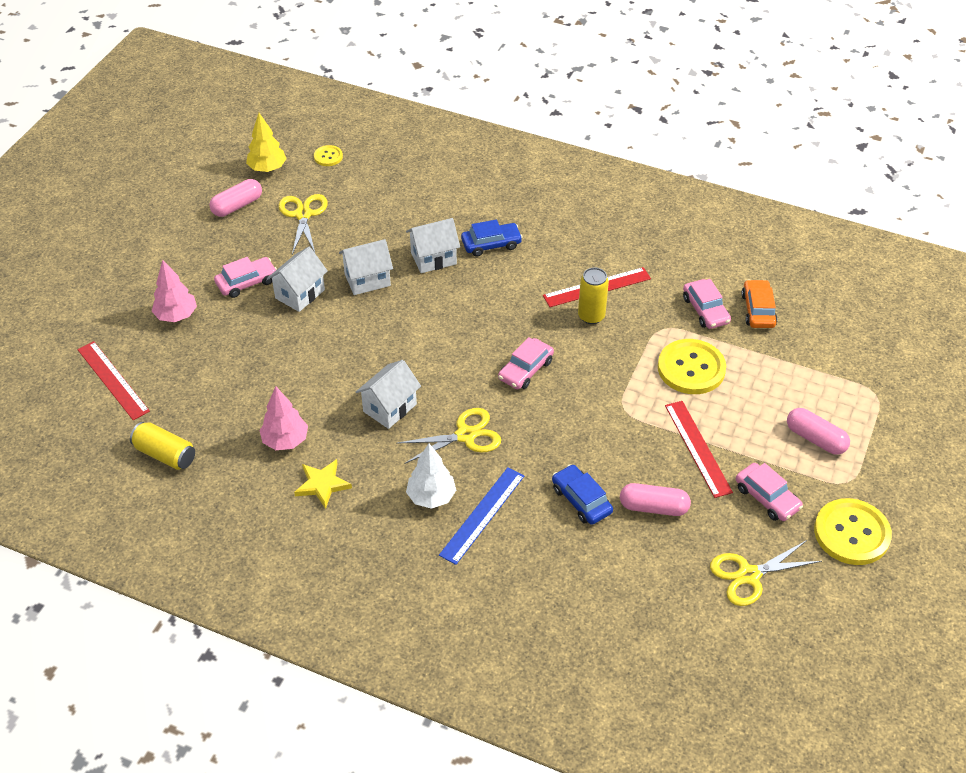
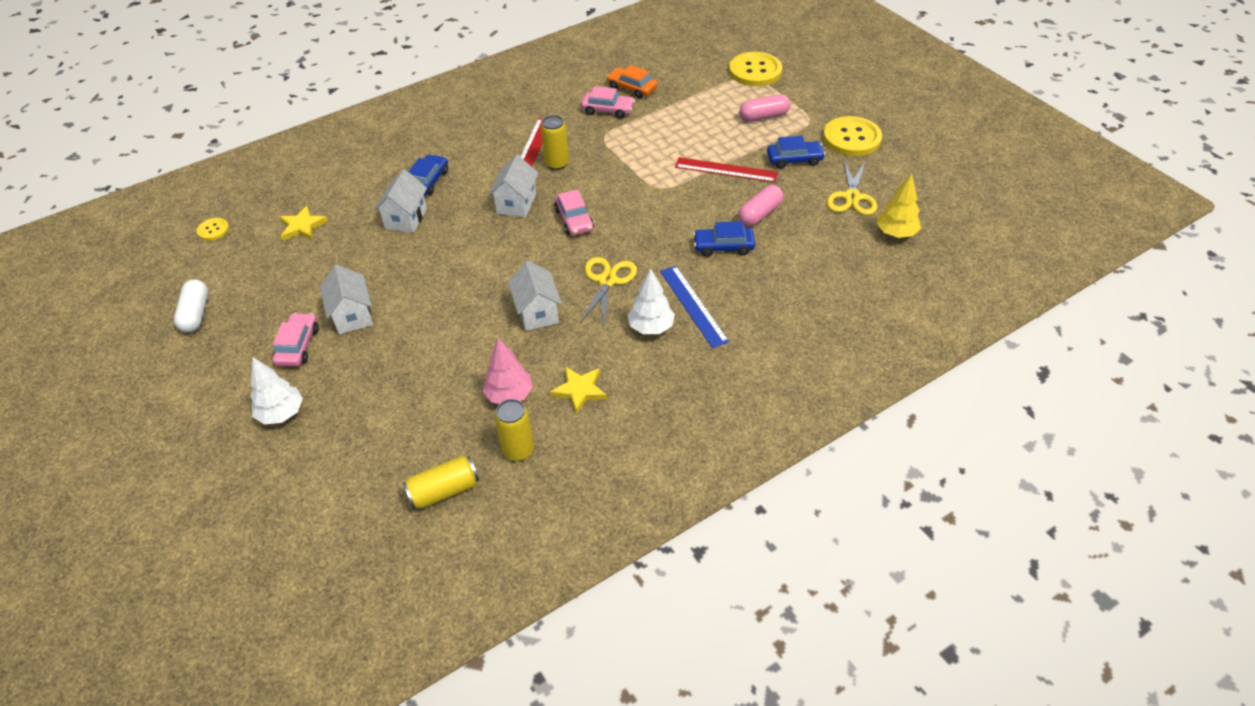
camera: 55 degrees left, 0 degrees up
red ruler [78,341,150,420] -> none
pink tree [152,260,197,322] -> white tree [250,357,303,424]
pink capsule [209,179,262,217] -> white capsule [174,279,208,332]
yellow tree [246,113,287,172] -> yellow tree moved to [877,173,921,238]
yellow scissors [279,194,328,254] -> none
white house [339,239,393,295] -> white house moved to [488,155,539,218]
yellow button [658,339,726,394] -> yellow button moved to [729,52,782,86]
pink car [736,463,803,521] -> blue car [767,136,825,169]
none -> yellow star [279,206,328,240]
none -> yellow can [495,399,534,461]

